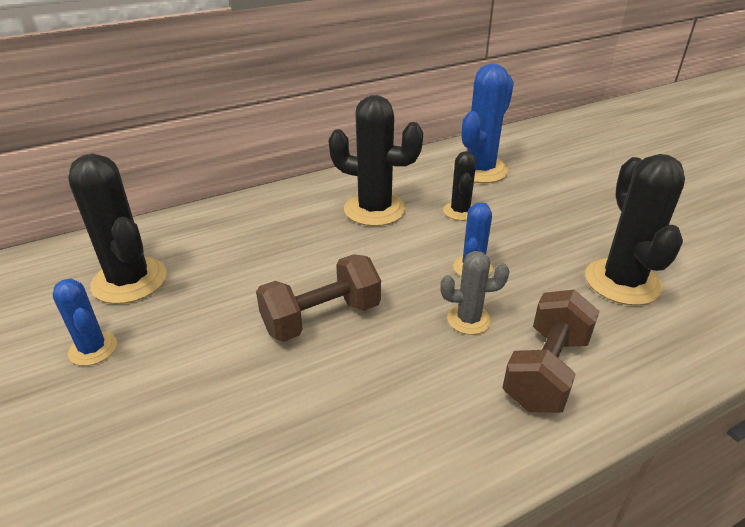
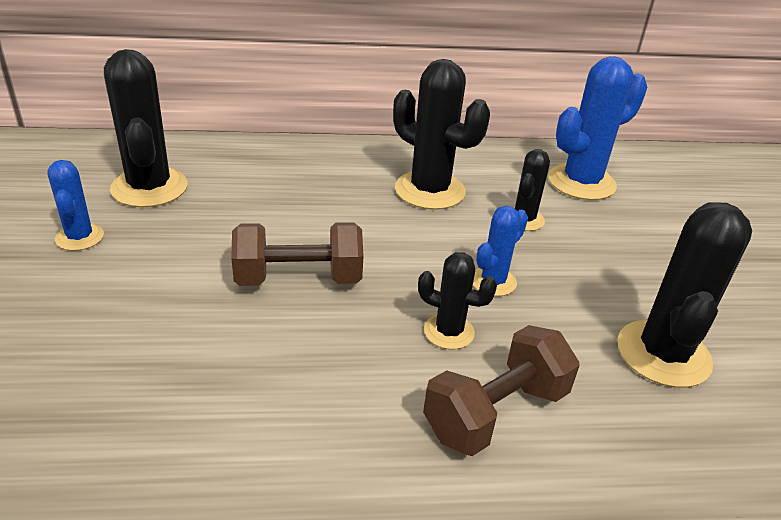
camera: 20 degrees right, 0 degrees up
grey cactus [440,251,510,335] -> black cactus [418,252,497,349]

